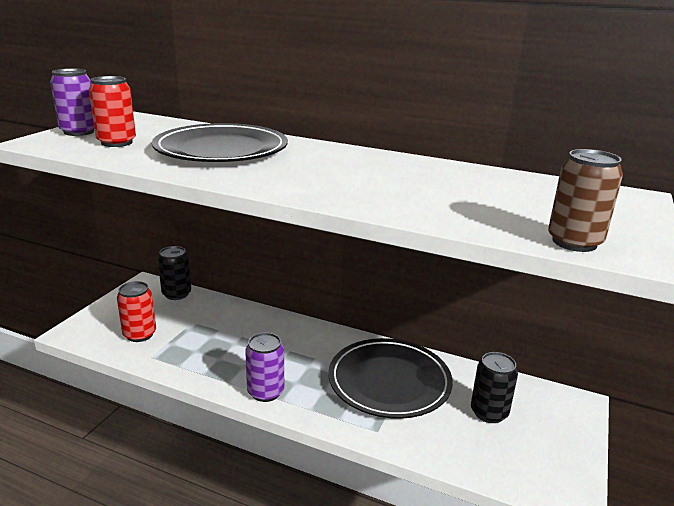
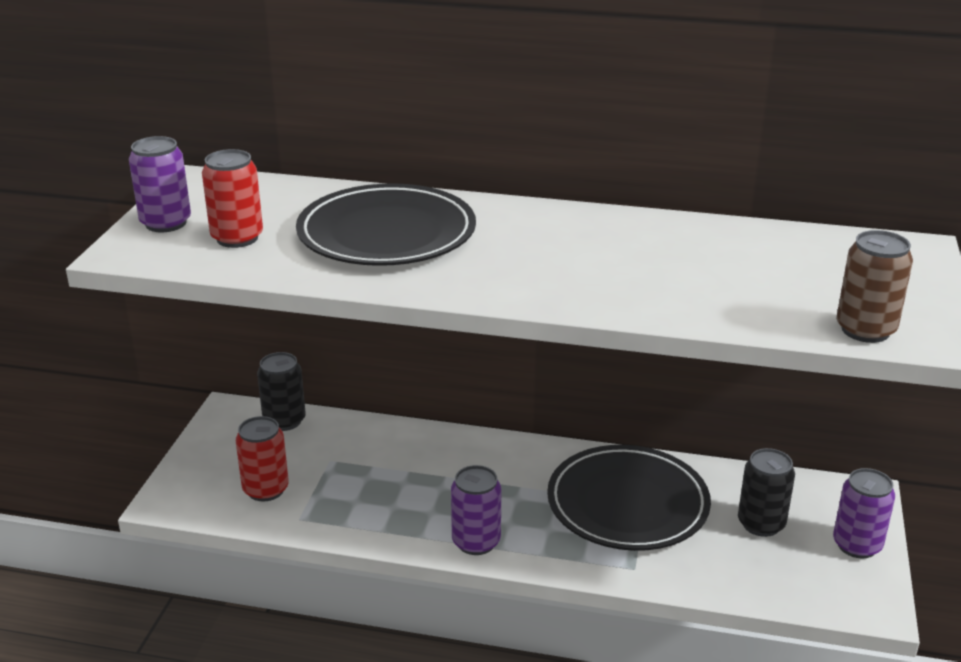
camera: 10 degrees left, 5 degrees up
none -> purple can [833,468,895,558]

